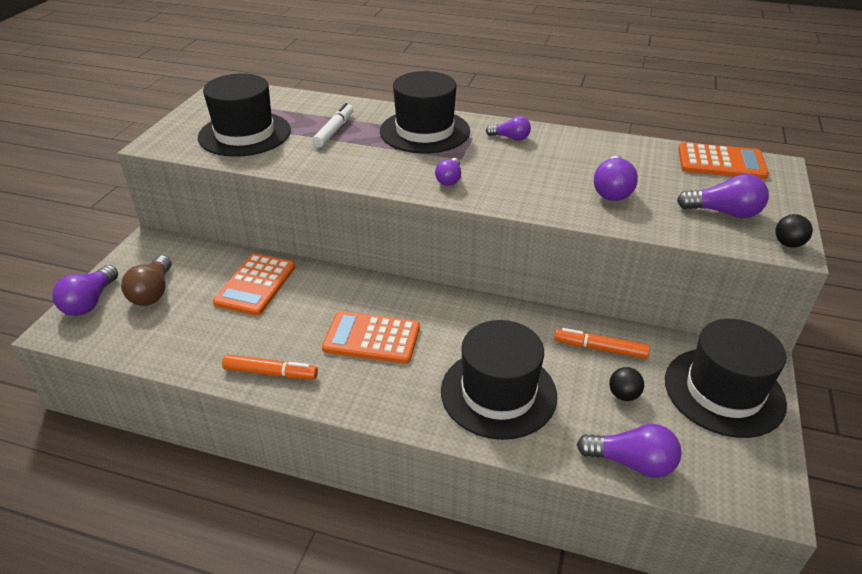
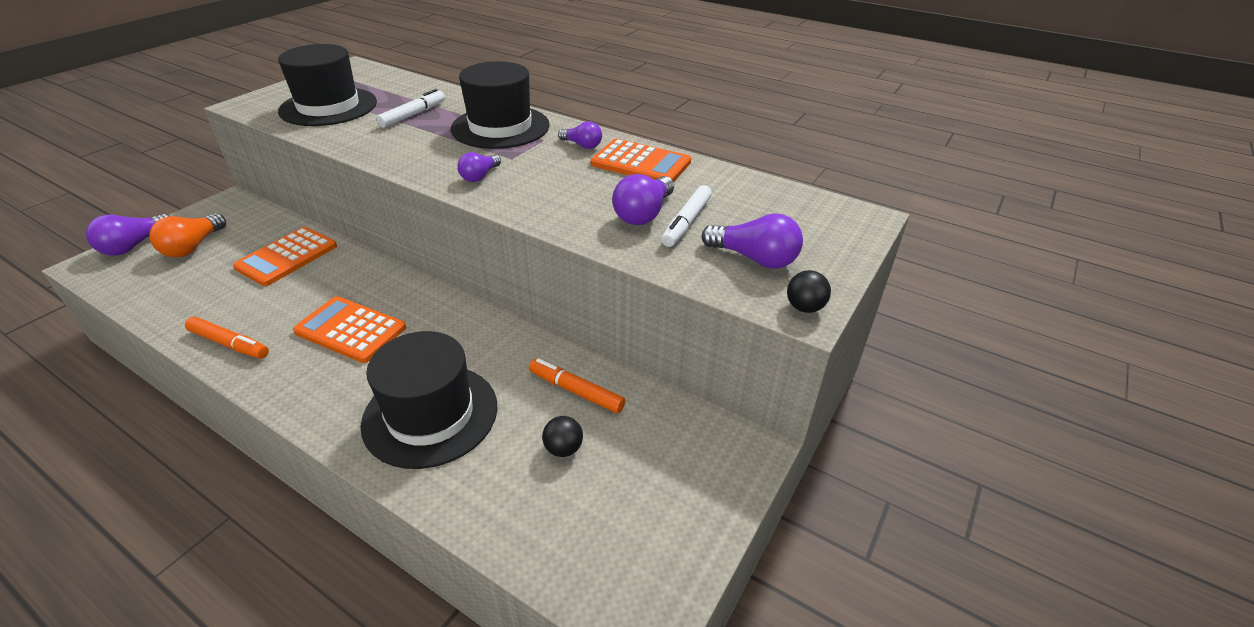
camera: 15 degrees right, 0 degrees up
brown light bulb [121,255,171,306] -> orange light bulb [149,213,226,257]
purple light bulb [577,424,682,478] -> none
black hat [665,319,787,438] -> none
orange calculator [678,142,769,179] -> orange calculator moved to [591,139,691,182]
none -> white marker [661,185,712,247]

